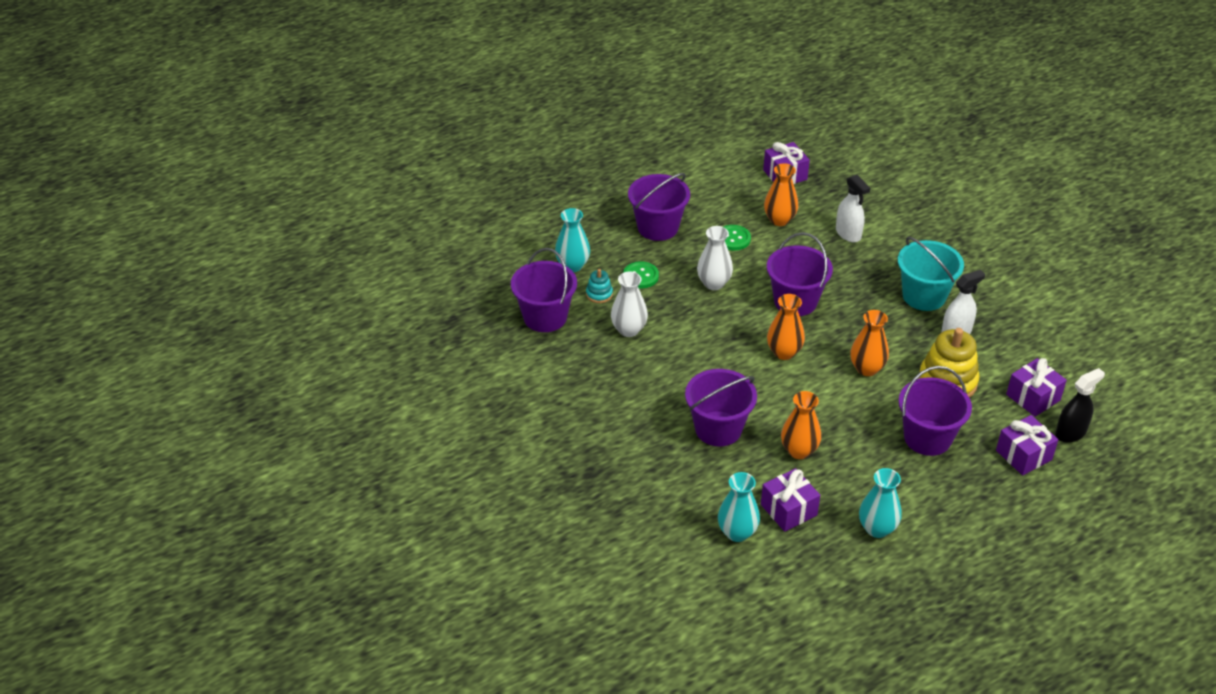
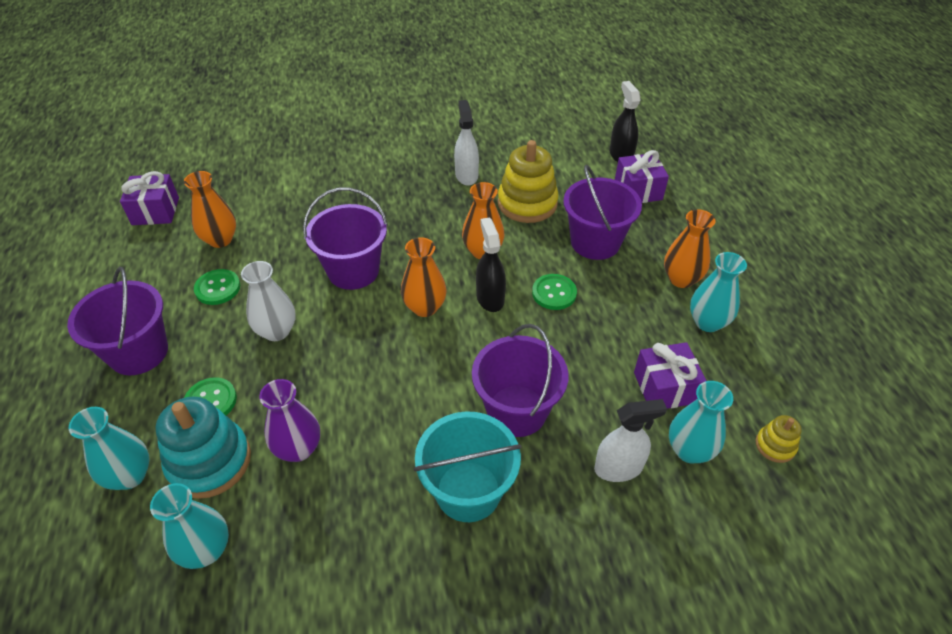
camera: 70 degrees left, 5 degrees up
purple bucket [511,248,577,332] -> turquoise vase [150,483,229,569]
turquoise stacking toy [586,269,613,303] -> turquoise stacking toy [156,397,251,499], size x2.06
white vase [611,272,648,337] -> purple vase [259,379,320,462]
orange vase [781,391,821,459] -> orange vase moved to [664,209,716,288]
white spray bottle [836,175,870,242] -> white spray bottle moved to [594,399,667,482]
turquoise bucket [898,237,964,311] -> turquoise bucket moved to [414,411,522,522]
purple gift [1006,358,1067,417] -> none
none -> black spray bottle [476,217,506,312]
none -> green button [532,274,577,310]
none -> yellow stacking toy [756,415,801,463]

